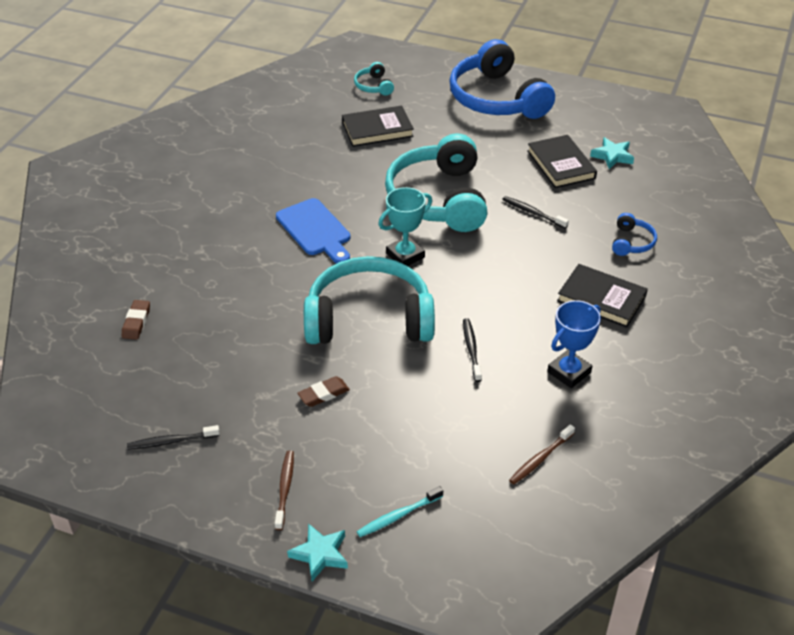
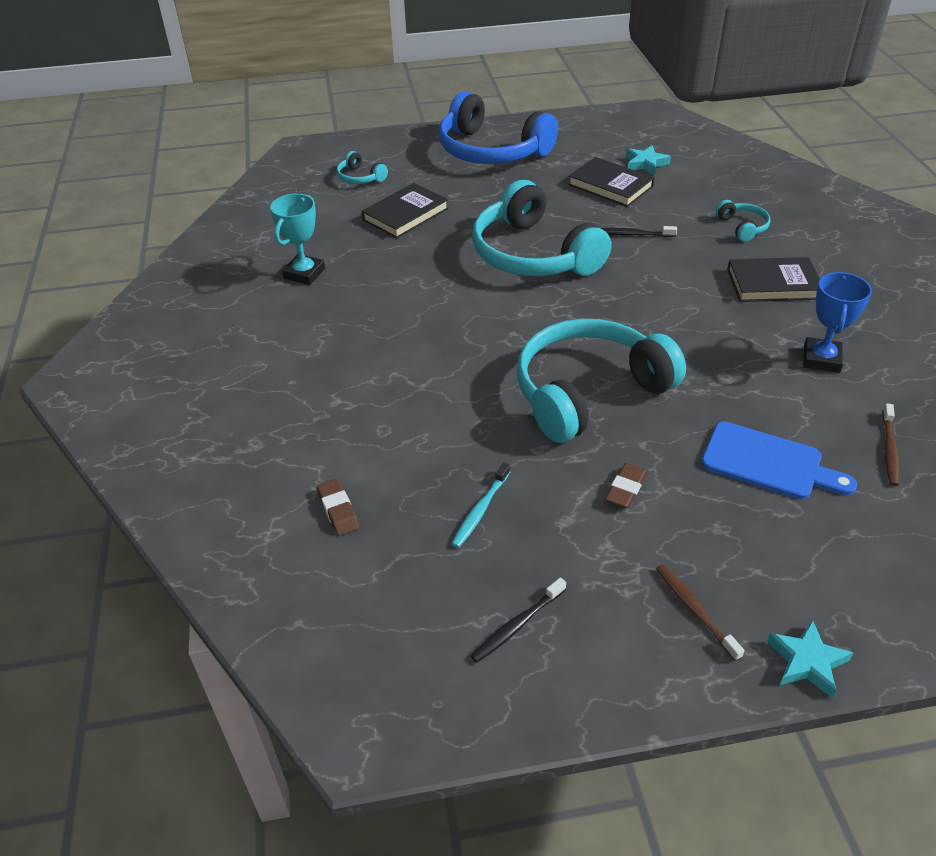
camera: 30 degrees left, 0 degrees up
blue cutting board [276,198,350,263] -> blue cutting board moved to [701,421,857,499]
turquoise toothbrush [357,486,443,537] -> turquoise toothbrush moved to [452,462,510,548]
turquoise trophy [378,187,432,266] -> turquoise trophy moved to [270,194,325,285]
black toothbrush [463,318,482,382] -> none
blue headphones [612,213,657,256] -> turquoise headphones [716,200,771,242]

